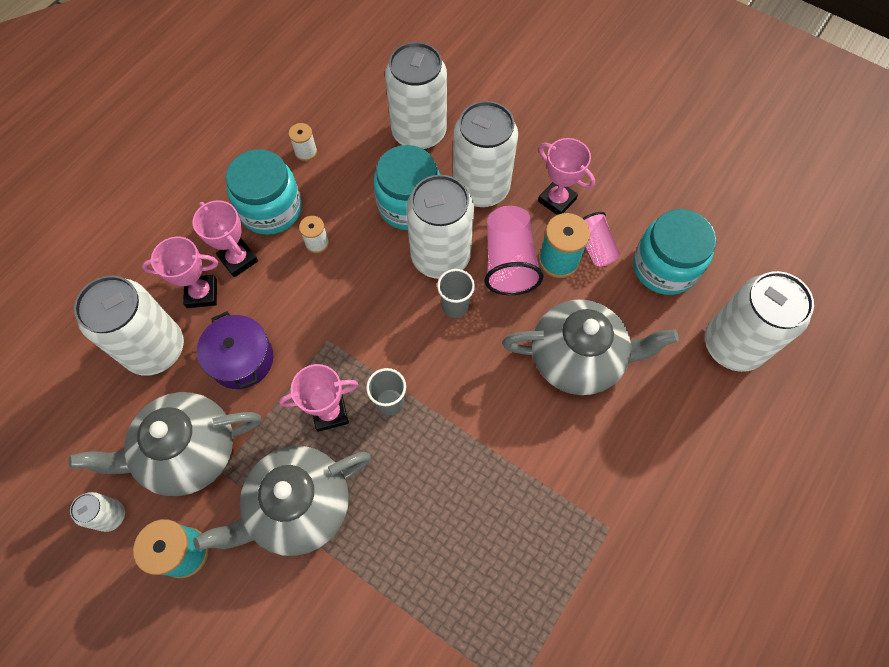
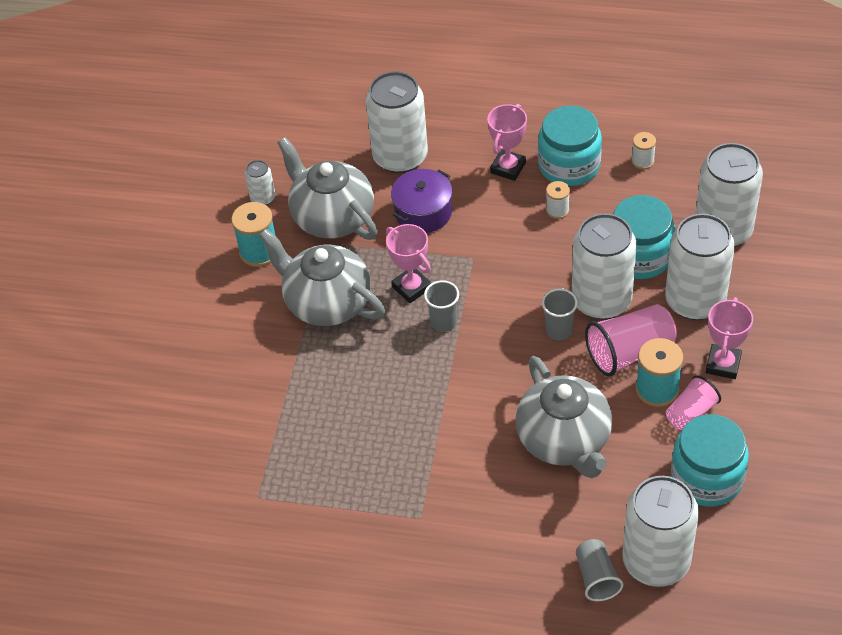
camera: 70 degrees right, 15 degrees down
pink trophy [142,237,218,308] -> none
none -> grey cup [576,539,623,601]

